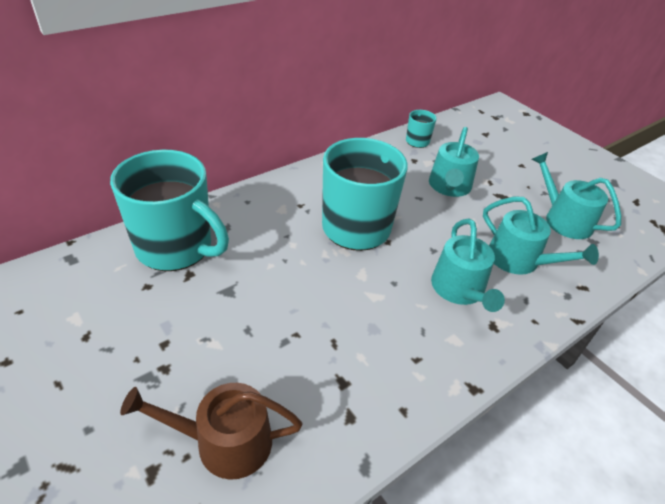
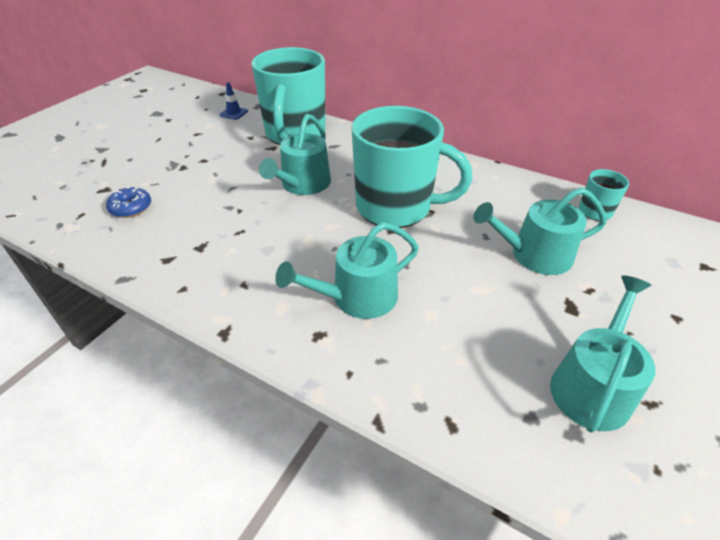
camera: 70 degrees right, 0 degrees up
brown watering can [120,383,302,480] -> blue donut [106,187,151,218]
turquoise watering can [483,196,599,275] -> turquoise watering can moved to [259,114,331,195]
none -> blue traffic cone [220,82,248,120]

